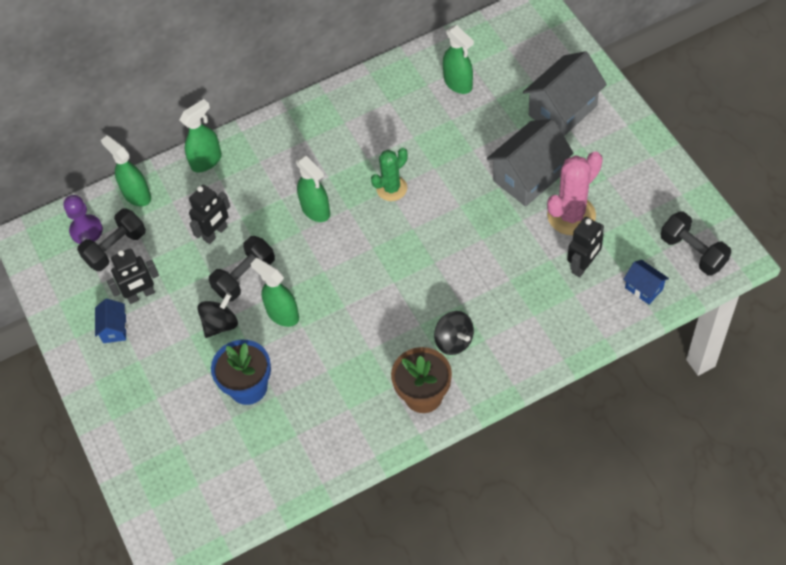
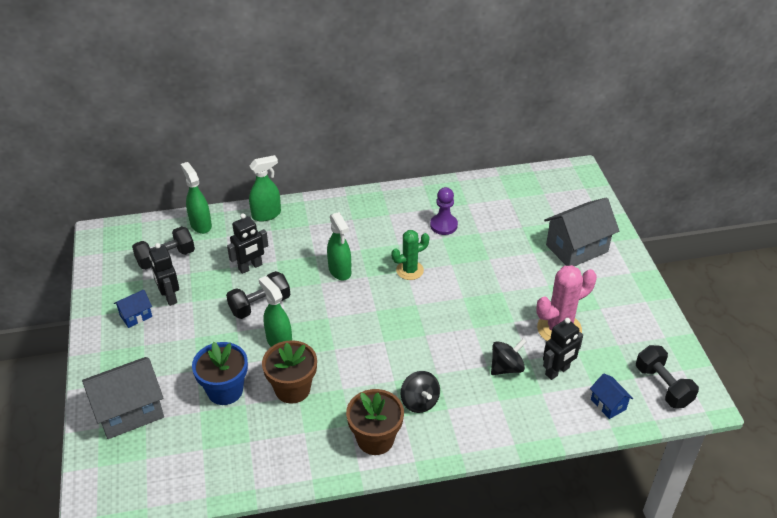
camera: 10 degrees right, 15 degrees down
purple pawn [63,195,103,244] -> purple pawn moved to [430,187,458,235]
blue house [95,298,127,343] -> blue house turned 45 degrees clockwise [114,289,152,328]
black robot [107,248,159,304] -> black robot turned 75 degrees clockwise [149,243,179,306]
black spinning top [197,293,238,338] -> black spinning top moved to [491,339,527,375]
green spray bottle [443,25,474,94] -> none
grey house [487,119,573,207] -> grey house moved to [82,357,164,439]
none -> brown flower pot [262,340,317,404]

